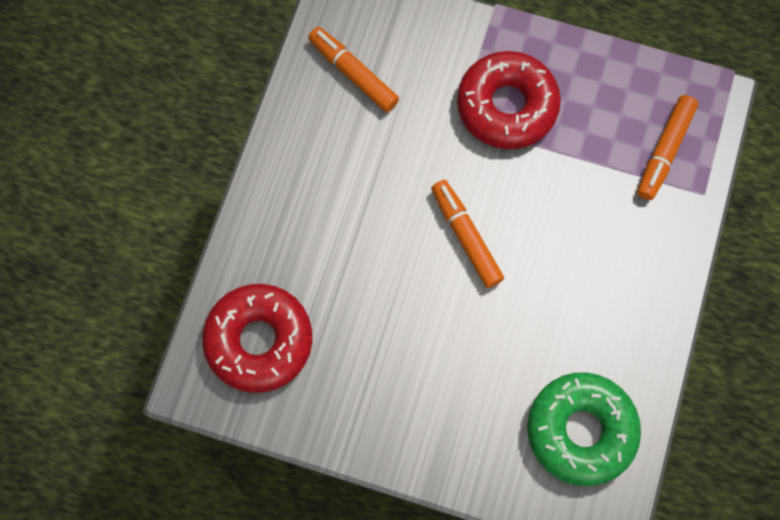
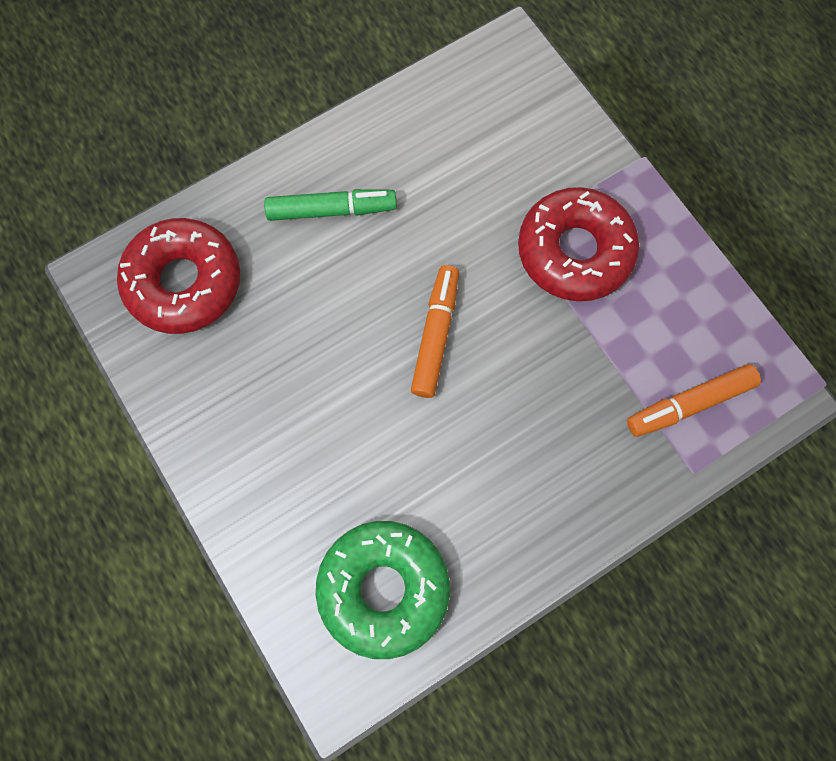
camera: 40 degrees right, 0 degrees up
orange marker [308,27,399,112] -> none
none -> green marker [264,189,397,221]

